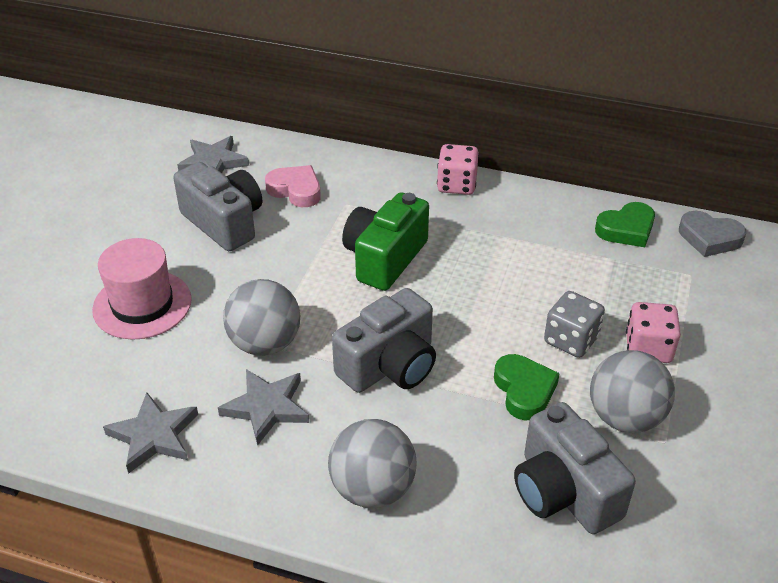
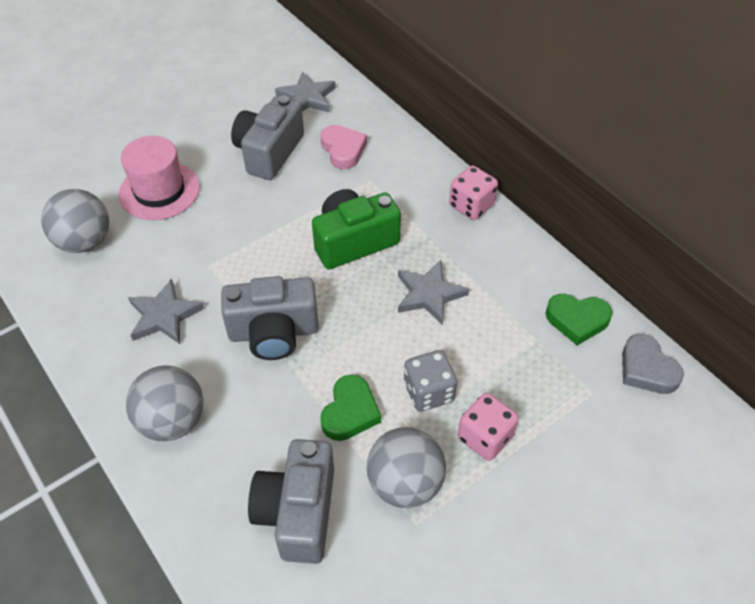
camera: 35 degrees right, 10 degrees up
grey star [103,393,198,474] -> grey star moved to [398,260,469,325]
grey camera [173,162,262,251] -> grey camera turned 150 degrees counterclockwise [231,96,304,180]
grey ball [223,279,300,356] -> grey ball moved to [41,189,109,253]

